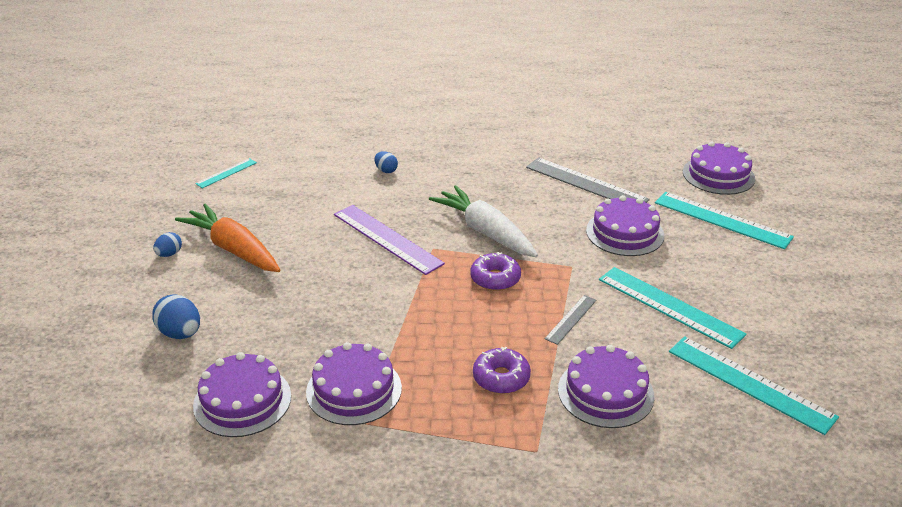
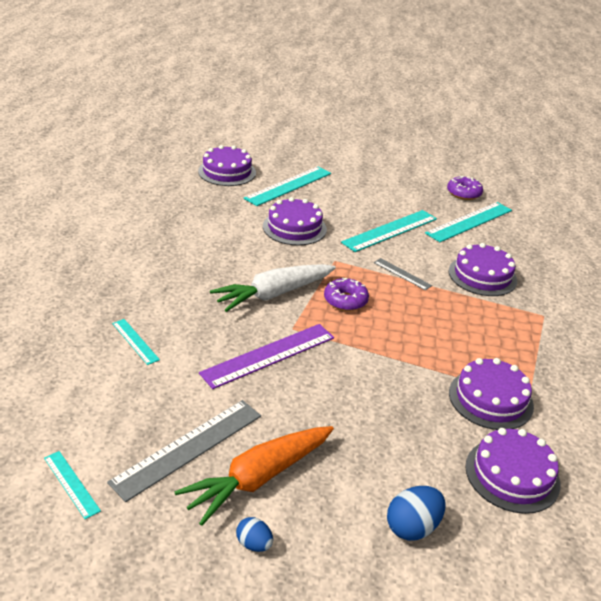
camera: 85 degrees left, 0 degrees up
blue egg [374,151,398,173] -> turquoise ruler [112,319,160,365]
purple donut [473,347,531,394] -> purple donut moved to [447,176,483,200]
grey ruler [526,157,650,203] -> grey ruler moved to [107,400,261,502]

